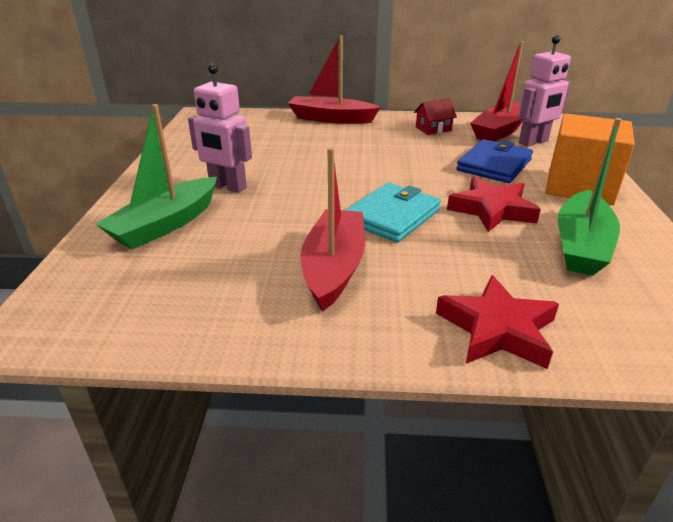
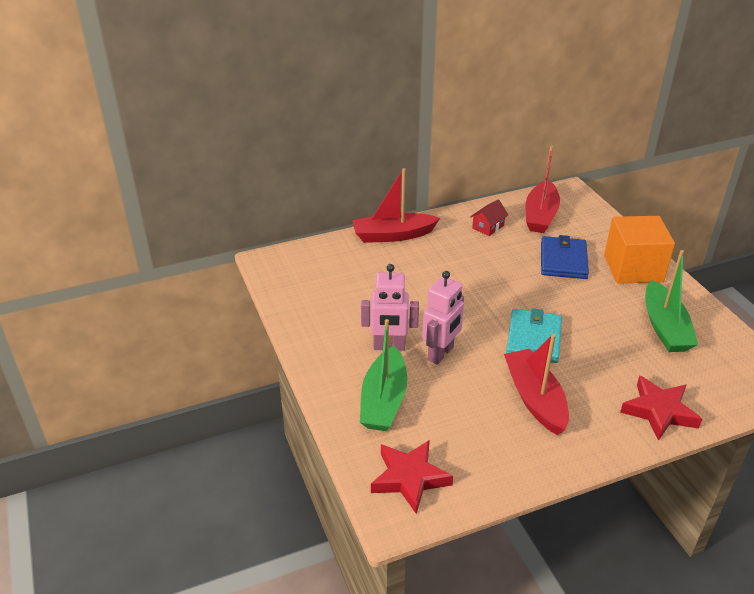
camera: 25 degrees left, 5 degrees up
red star [447,176,541,232] -> red star moved to [371,440,453,514]
pink robot [518,35,571,147] -> pink robot moved to [422,271,464,365]

